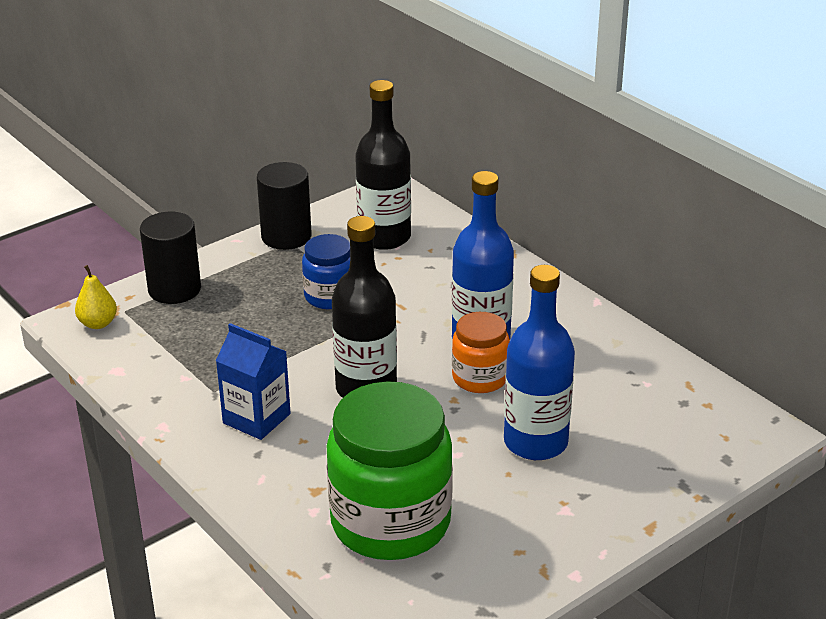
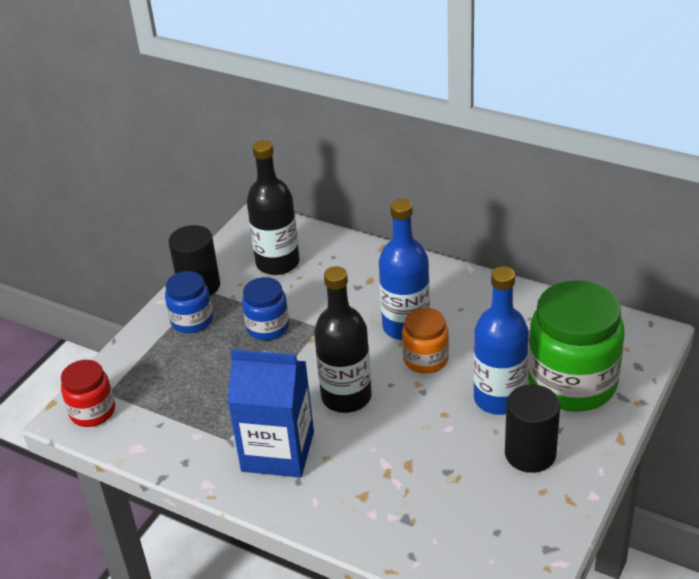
camera: 20 degrees left, 5 degrees up
yellow pear [75,265,117,329] -> red jar [61,360,115,427]
black cylinder [140,212,201,304] -> black cylinder moved to [505,385,560,473]
blue carton [216,323,291,440] -> blue carton [228,349,314,478], size x1.51
green jar [327,381,453,560] -> green jar moved to [528,280,624,412]
none -> blue jar [165,271,213,333]

